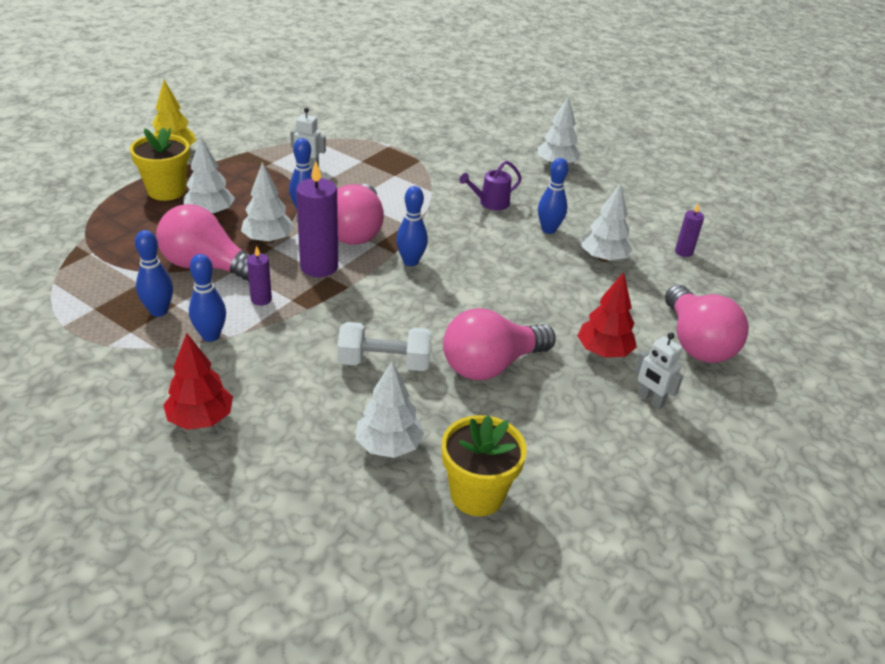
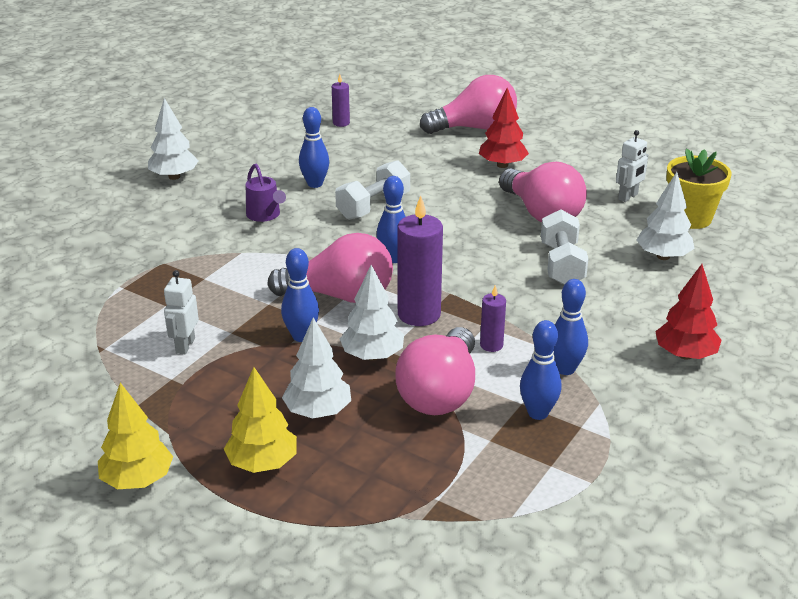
camera: 90 degrees left, 5 degrees down
yellow flower pot [130,127,190,201] -> yellow tree [224,367,297,473]
white tree [581,183,632,262] -> none
white robot [634,332,683,409] -> white robot moved to [616,130,648,202]
none -> white dumbbell [335,160,410,220]

